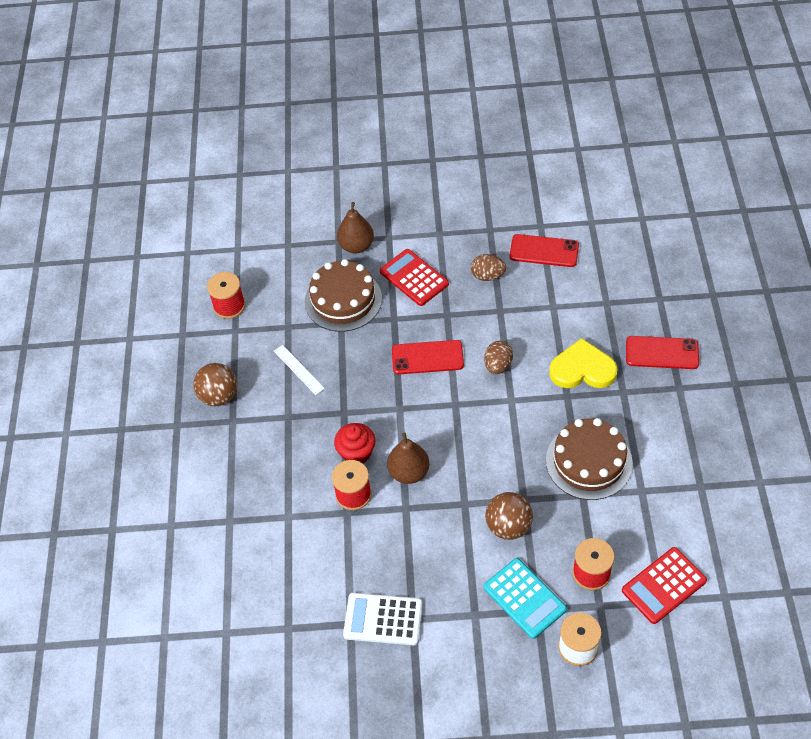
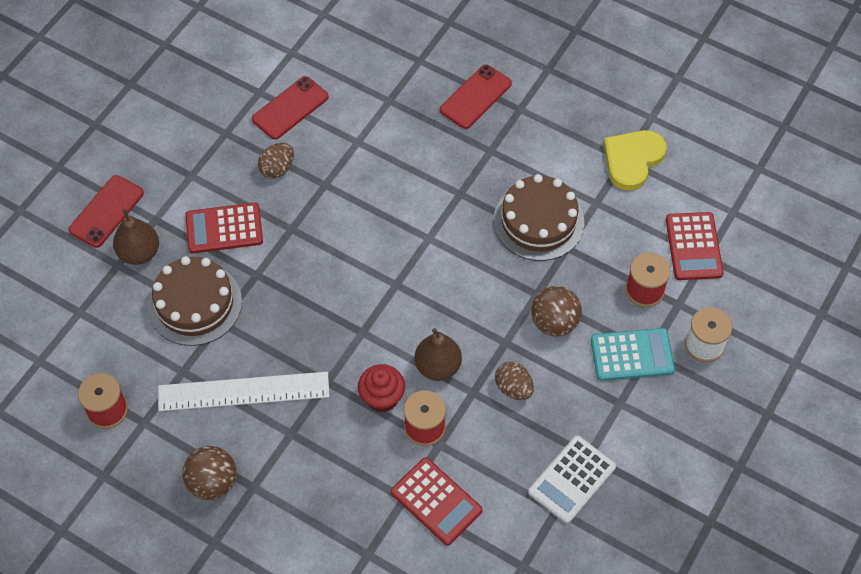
camera: 60 degrees left, 5 degrees up
white ruler [274,345,325,395] -> white ruler [158,372,330,411], size x2.00
red phone [392,340,464,374] -> red phone moved to [69,175,144,248]
brown egg [484,341,513,374] -> brown egg moved to [495,362,534,400]
yellow heart [549,338,618,388] -> yellow heart moved to [603,130,667,191]
none -> red calculator [391,457,483,545]

